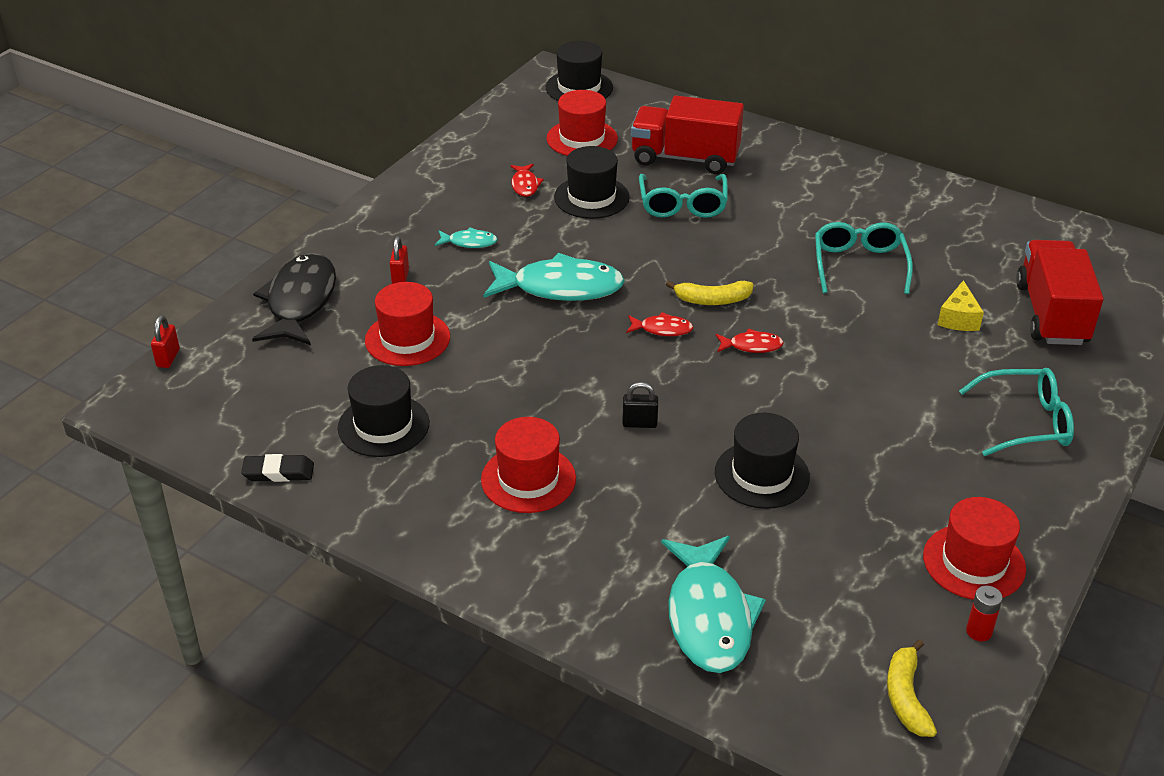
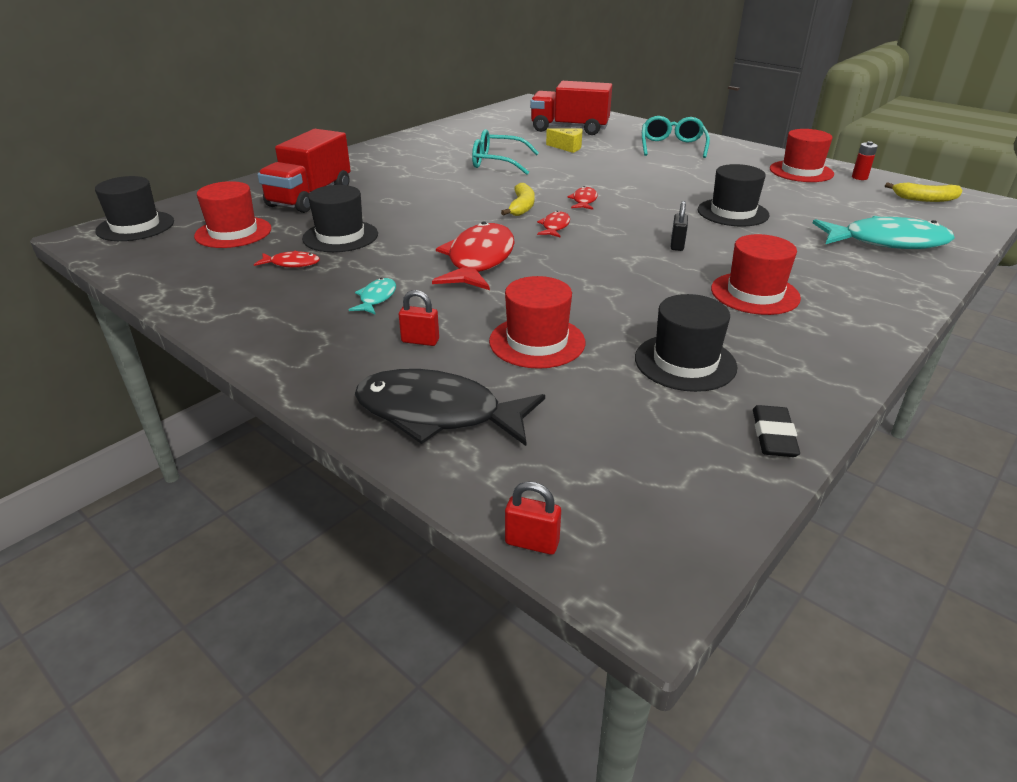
camera: 80 degrees left, 5 degrees down
turquoise fish [484,253,625,301] -> red fish [432,221,515,290]
turquoise glasses [639,174,728,218] -> none

